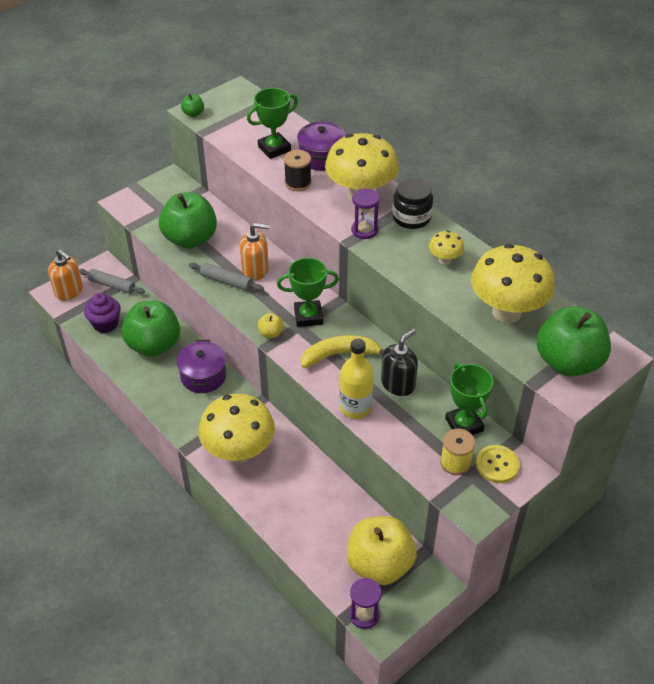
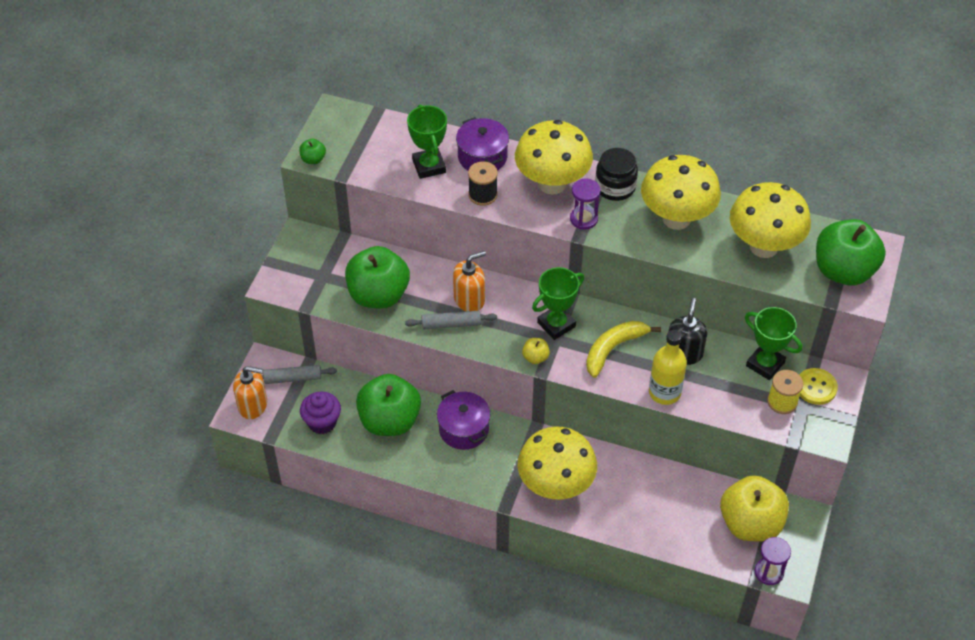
camera: 30 degrees left, 5 degrees up
green trophy [247,88,298,159] -> green trophy turned 45 degrees counterclockwise [407,104,447,179]
yellow mushroom [429,231,465,265] -> yellow mushroom [641,155,721,230], size x2.18

